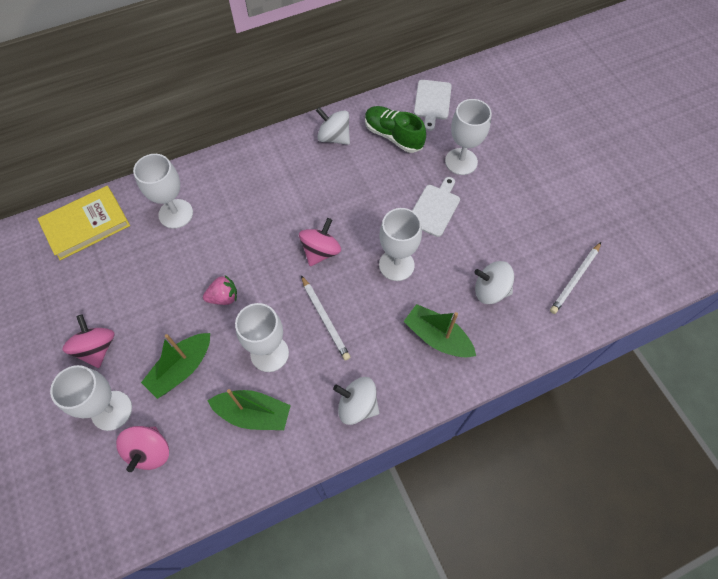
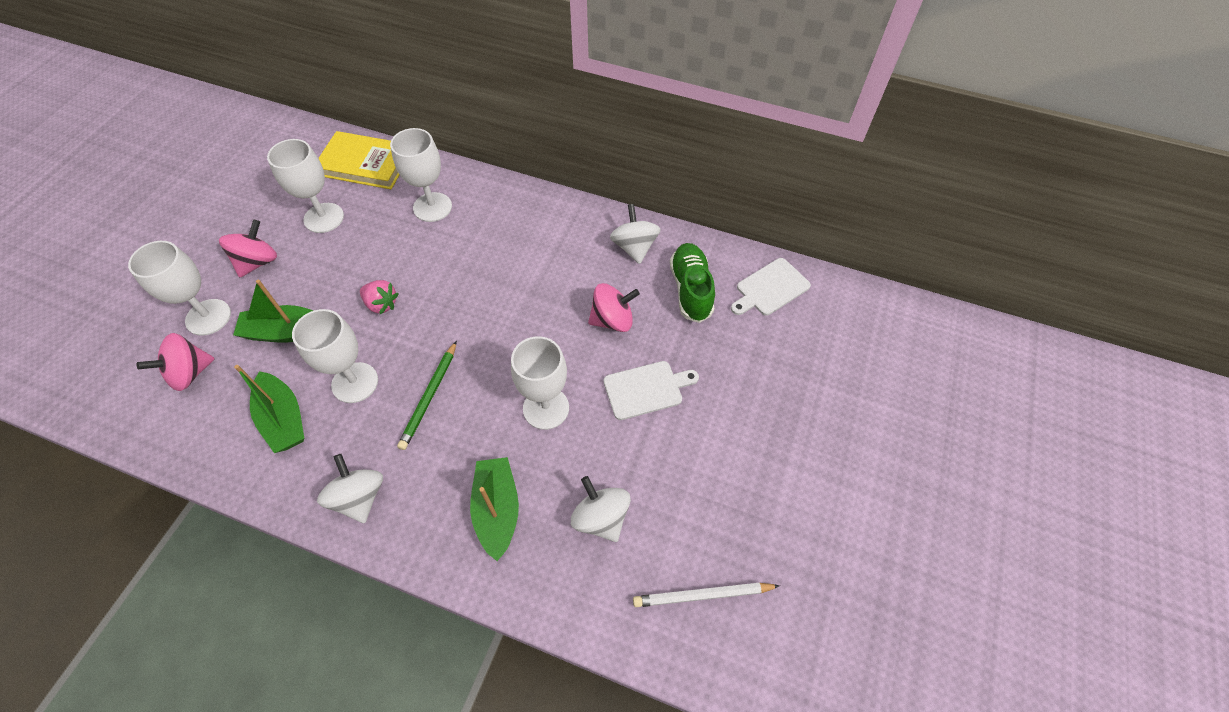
camera: 45 degrees right, 5 degrees down
pink spinning top [299,218,341,266] -> pink spinning top moved to [588,283,640,332]
white pencil [301,275,350,361] -> green pencil [397,341,457,450]
white goblet [445,99,492,175] -> white goblet moved to [267,139,344,233]

